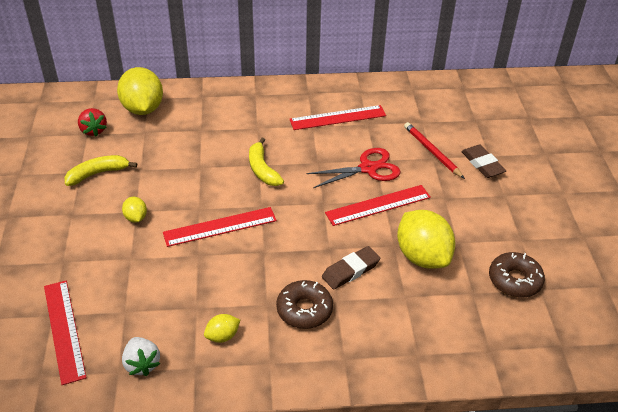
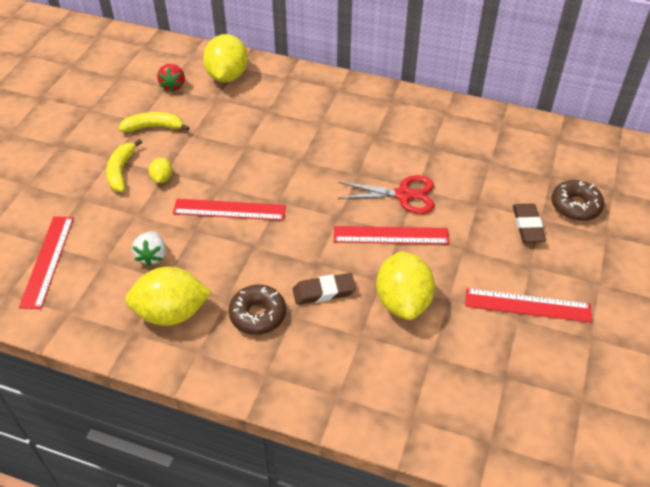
camera: 25 degrees right, 5 degrees up
white strawberry [122,337,160,376] -> white strawberry moved to [132,231,166,266]
yellow lemon [204,314,240,343] -> yellow lemon [125,267,211,326], size x2.14
yellow banana [249,138,284,186] -> yellow banana moved to [106,139,142,192]
red ruler [290,105,386,130] -> red ruler moved to [465,288,592,323]
red pencil [404,122,465,179] -> none
brown donut [489,252,545,298] -> brown donut moved to [552,180,604,221]

